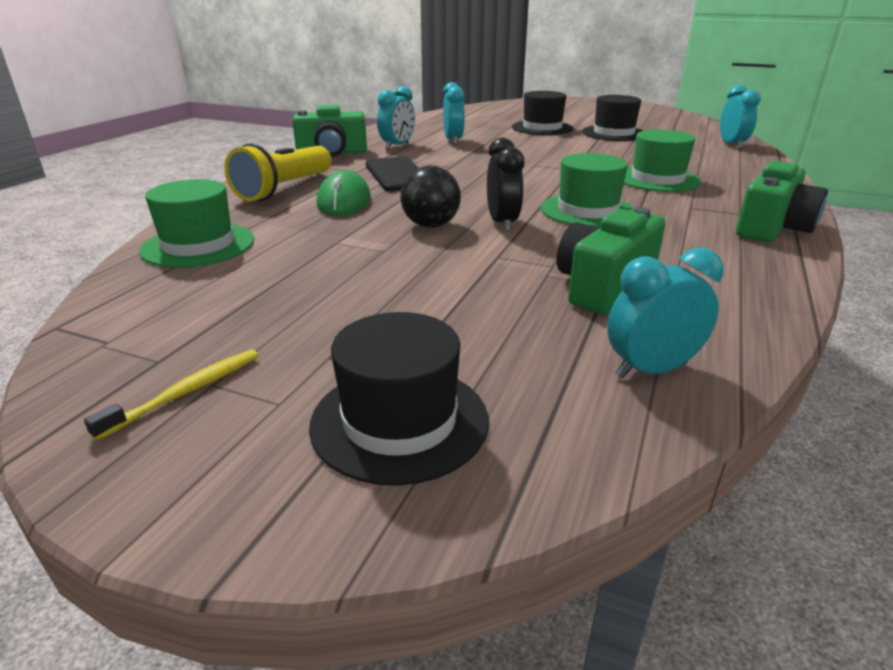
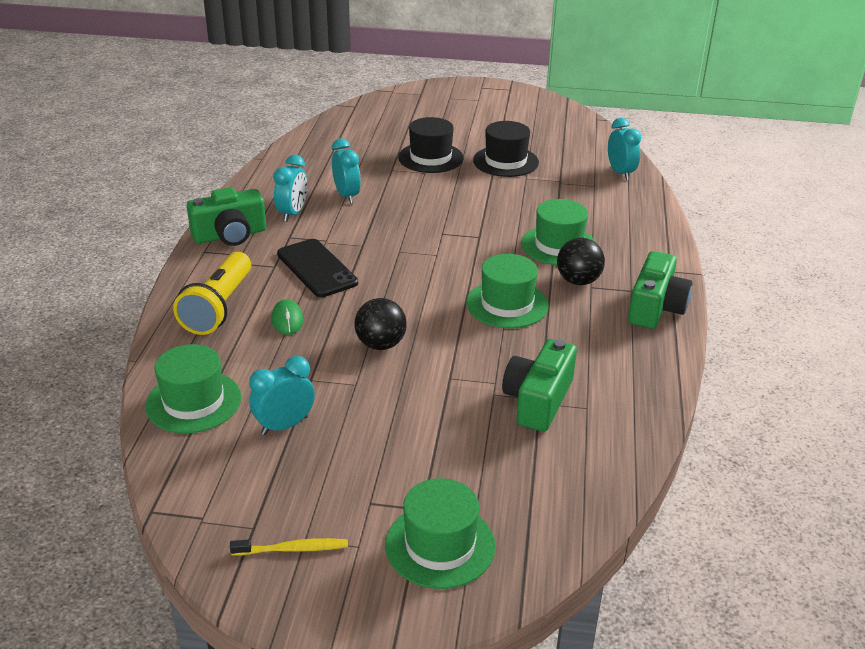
camera: 15 degrees left, 5 degrees up
yellow toothbrush [84,349,259,441] -> yellow toothbrush turned 60 degrees clockwise [230,538,348,556]
black hat [309,312,489,486] -> green hat [385,478,495,589]
green mouse [317,170,371,216] -> green mouse [272,299,304,335], size x0.65
black clock [487,138,524,232] -> none
turquoise clock [607,248,724,379] -> turquoise clock moved to [249,356,315,435]
none -> black ball [557,238,605,285]

